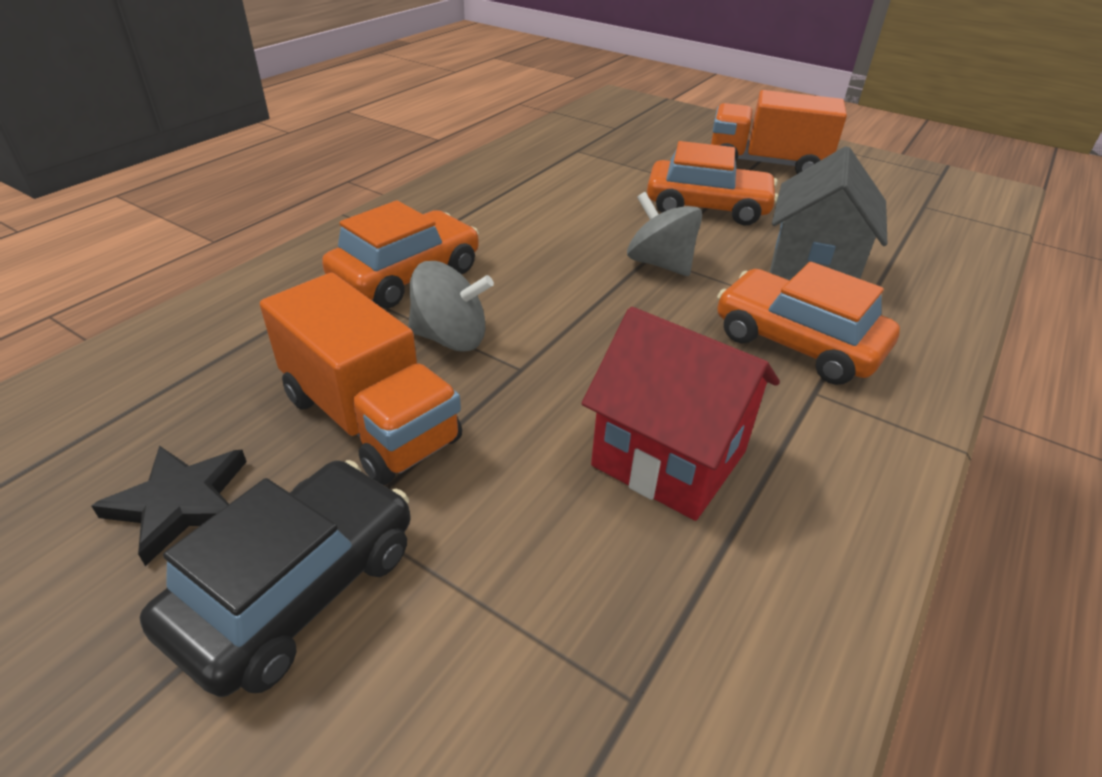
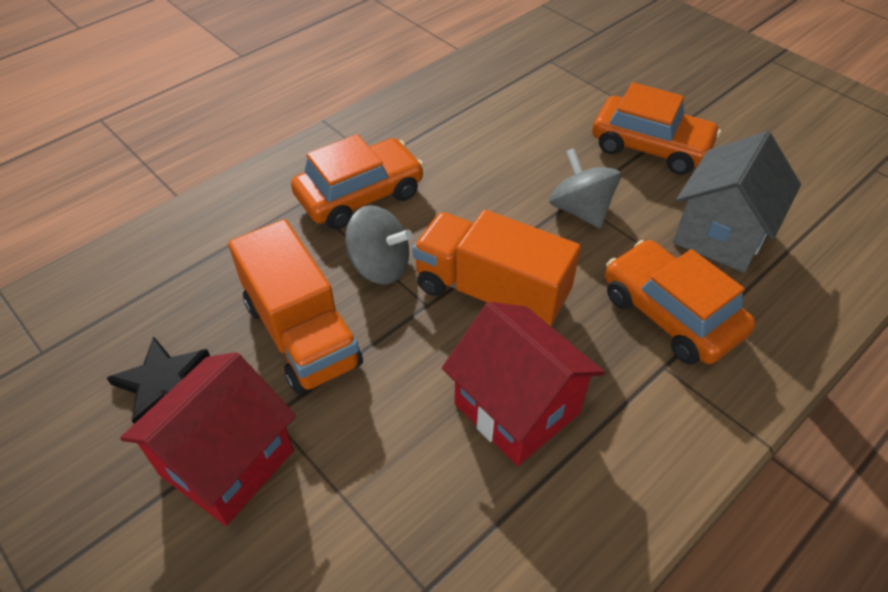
camera: 15 degrees right, 10 degrees up
black car [140,460,411,697] -> red house [120,352,296,526]
orange truck [711,90,847,174] -> orange truck moved to [412,210,581,326]

